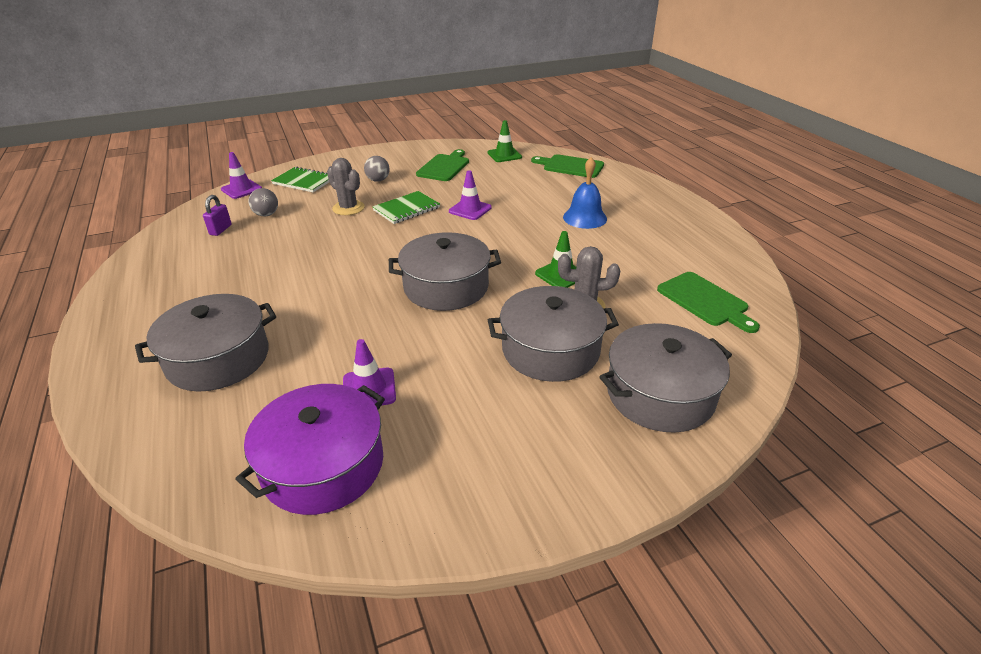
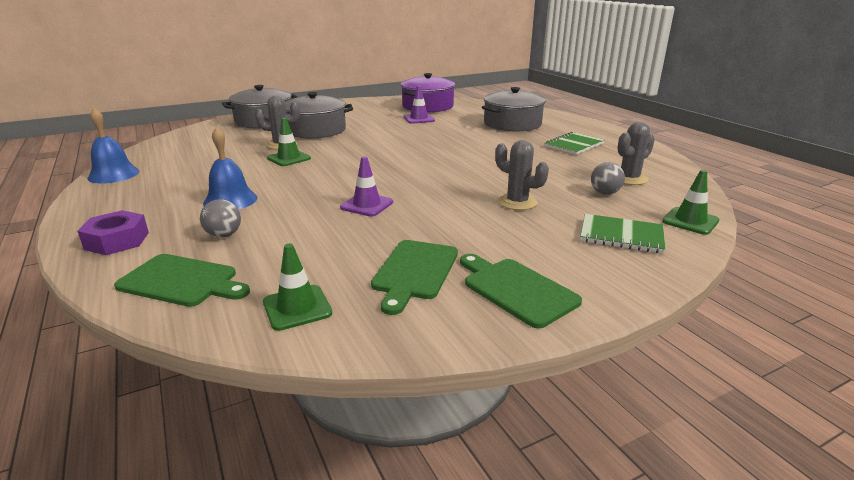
camera: 175 degrees right, 10 degrees down
purple padlock [203,195,232,236] -> grey cactus [618,122,655,185]
purple traffic cone [221,152,262,199] -> green traffic cone [662,170,719,235]
grey ball [364,156,390,182] -> grey ball moved to [200,199,241,237]
green notebook [373,191,440,224] -> green notebook moved to [545,132,604,155]
grey pot [389,232,501,311] -> none
green cutting board [657,272,760,333] -> green cutting board moved to [460,254,582,328]
none -> purple nut [77,210,149,255]
none -> blue bell [87,108,140,184]

